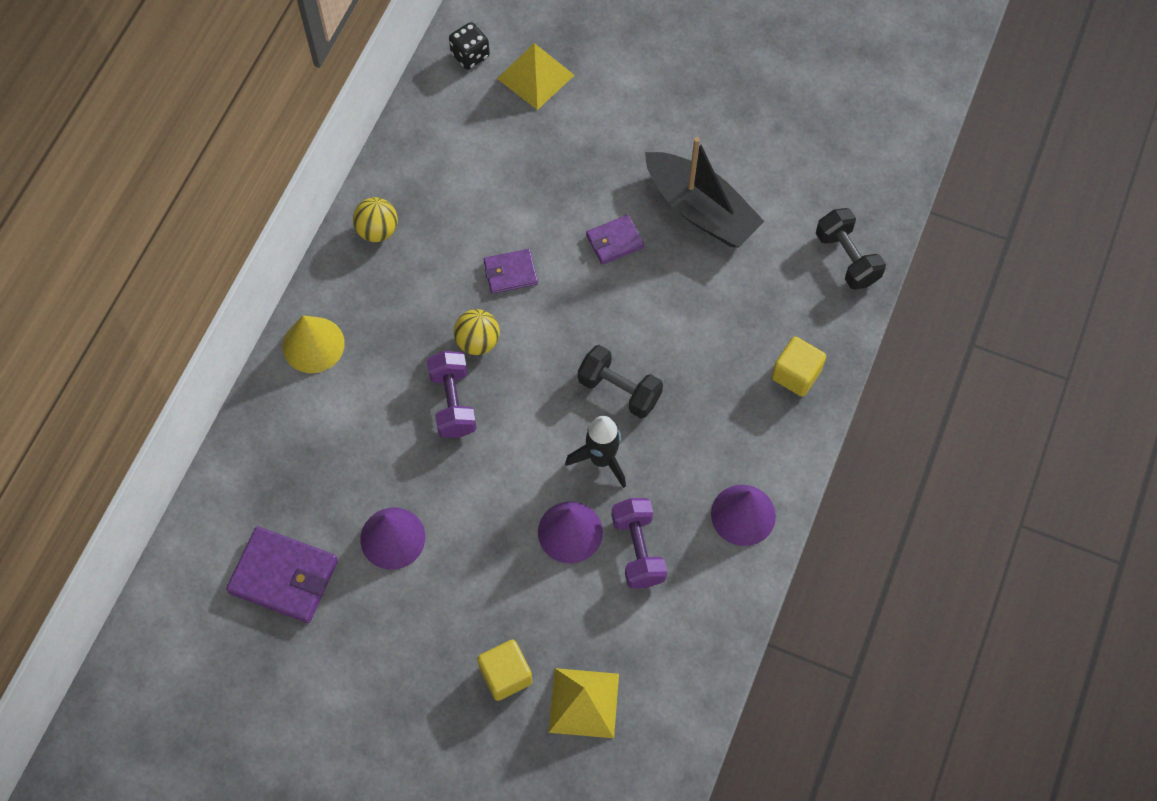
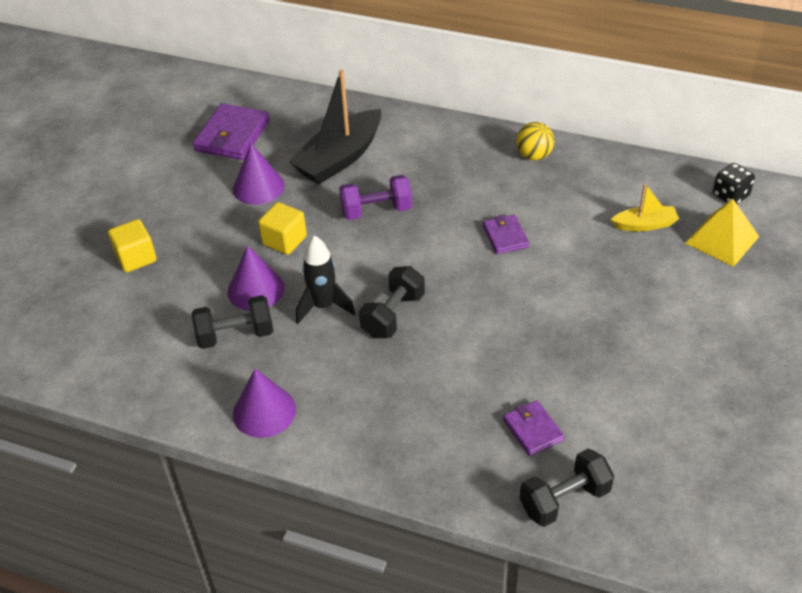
camera: 90 degrees right, 20 degrees down
yellow cone [283,315,345,373] -> none
yellow ball [454,309,500,355] -> none
yellow pyramid [549,668,619,738] -> none
purple wallet [586,215,644,265] -> purple wallet moved to [503,400,564,456]
purple dumbbell [611,498,667,588] -> black dumbbell [192,295,274,349]
black boat [645,137,765,248] -> black boat moved to [289,70,381,184]
yellow cube [772,336,826,397] -> yellow cube moved to [258,202,307,255]
none -> yellow boat [611,183,679,231]

